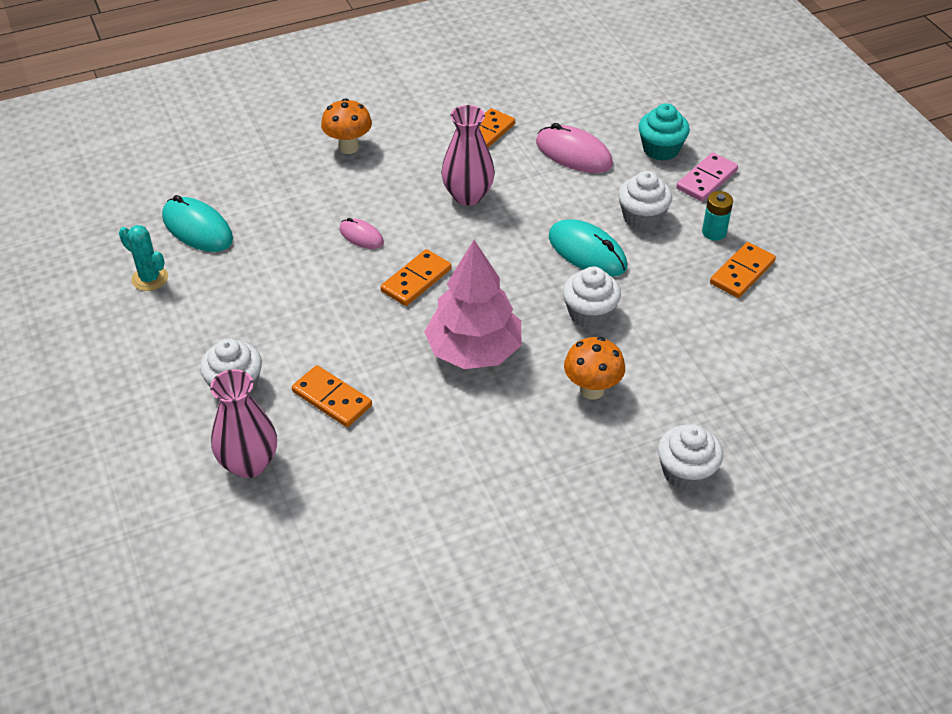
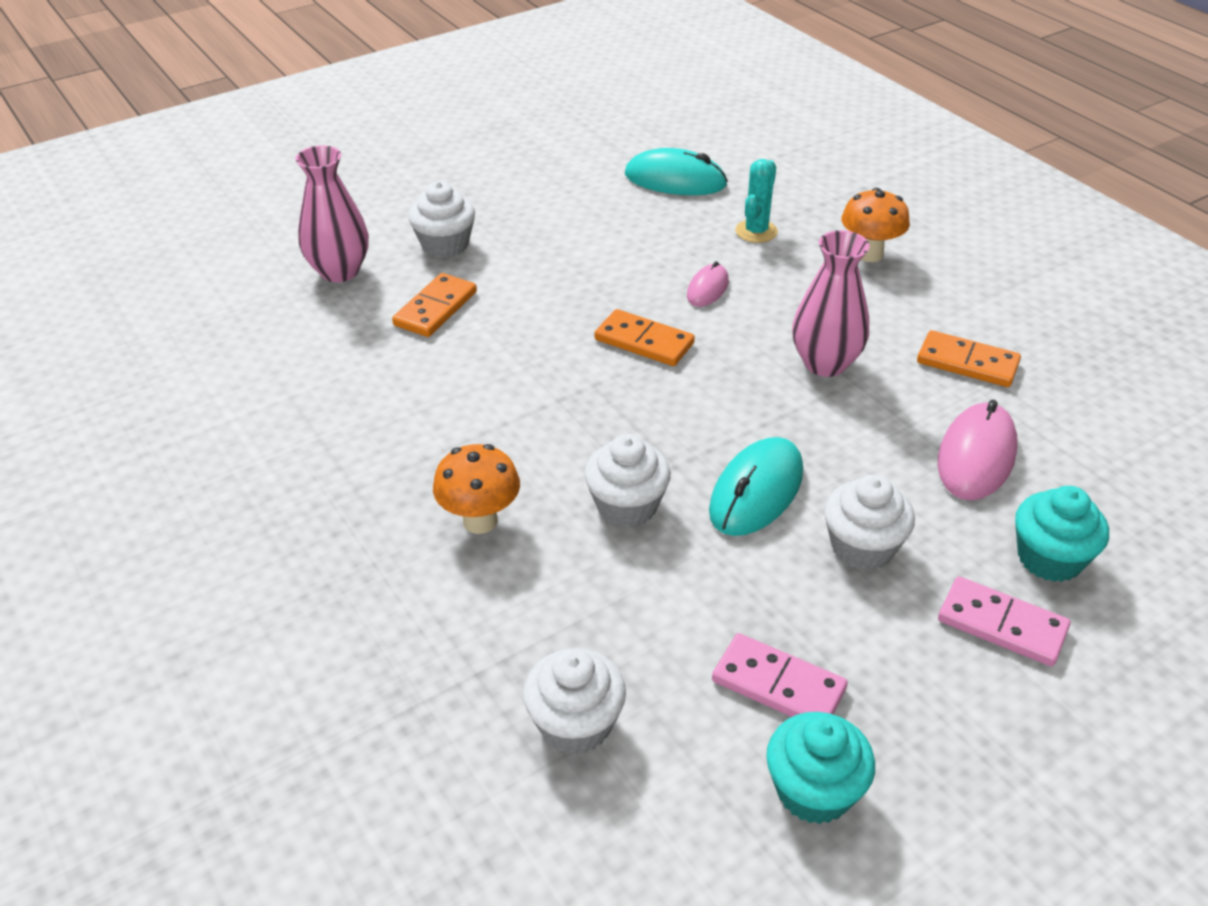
camera: 80 degrees right, 5 degrees down
turquoise cactus [119,225,168,291] -> turquoise cactus moved to [735,159,778,243]
turquoise mouse [162,195,233,252] -> turquoise mouse turned 75 degrees clockwise [625,148,728,195]
pink tree [424,240,521,369] -> none
white cupcake [658,424,723,491] -> white cupcake moved to [523,648,626,754]
turquoise battery [702,191,733,241] -> none
orange domino [710,242,776,298] -> pink domino [712,633,848,717]
none -> turquoise cupcake [766,712,875,824]

